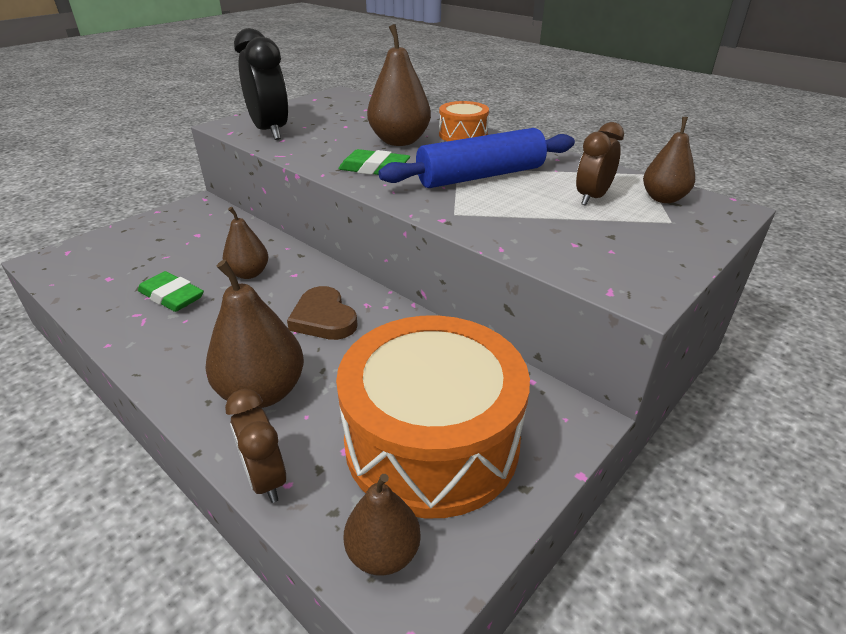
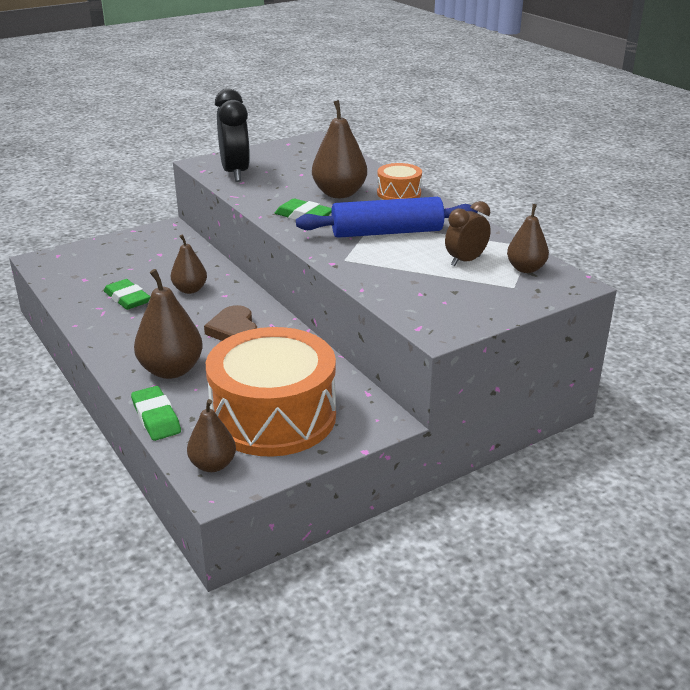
camera: 15 degrees right, 5 degrees down
brown clock [225,389,286,503] -> green eraser [131,386,181,441]

